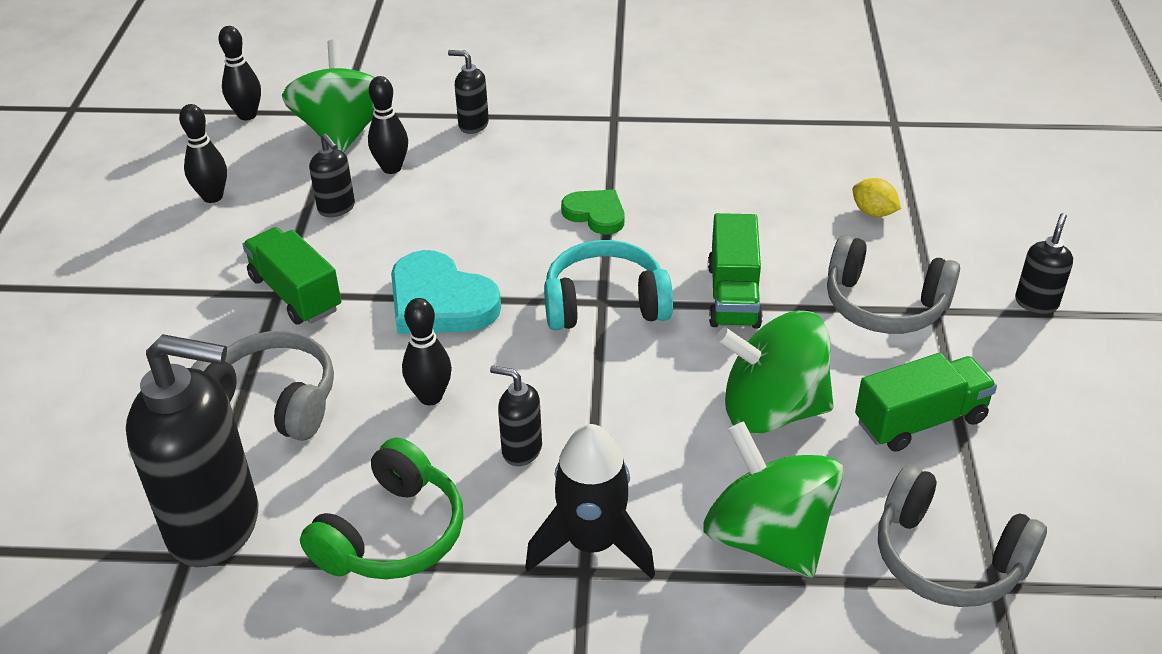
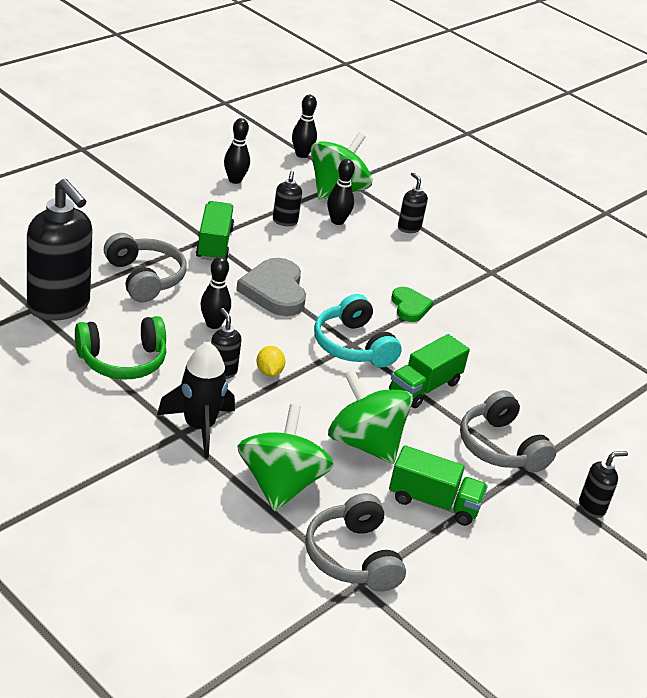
camera: 35 degrees right, 5 degrees down
turquoise heart [391,250,501,334] -> grey heart [236,258,306,316]
turquoise headphones [544,240,673,330] -> turquoise headphones turned 150 degrees counterclockwise [314,294,402,368]
yellow lemon [852,178,901,217] -> yellow lemon moved to [256,346,285,377]

